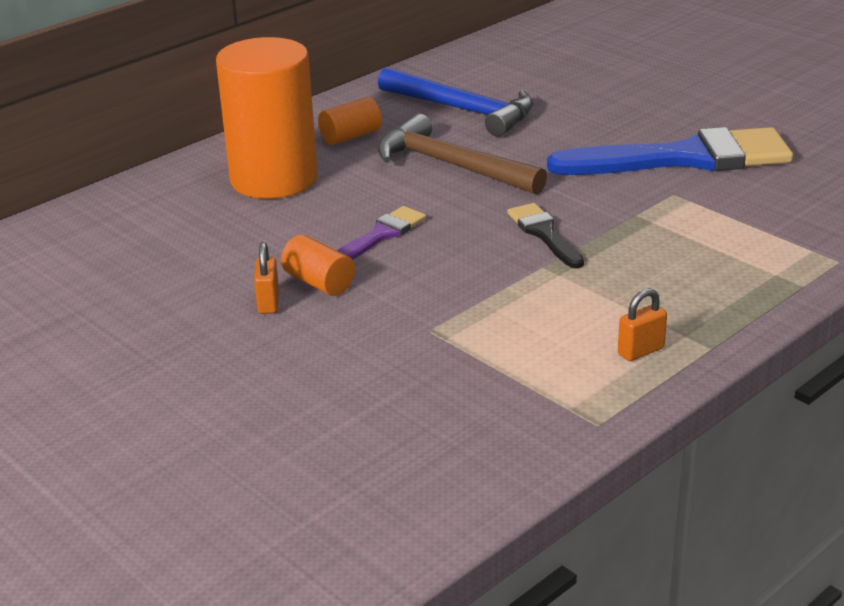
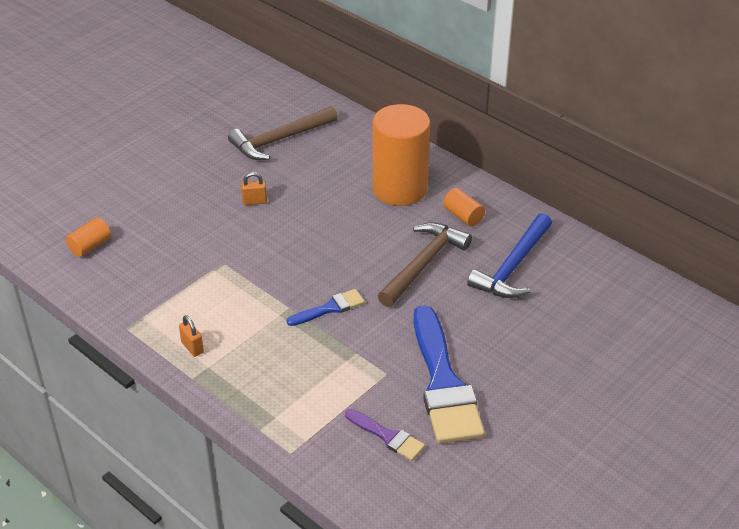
camera: 85 degrees right, 10 degrees up
orange cylinder [281,235,355,296] -> orange cylinder moved to [66,217,111,257]
purple brush [337,206,426,260] -> purple brush moved to [345,409,425,461]
black brush [507,203,584,269] -> blue brush [287,289,365,326]
none -> brown hammer [228,106,338,160]

